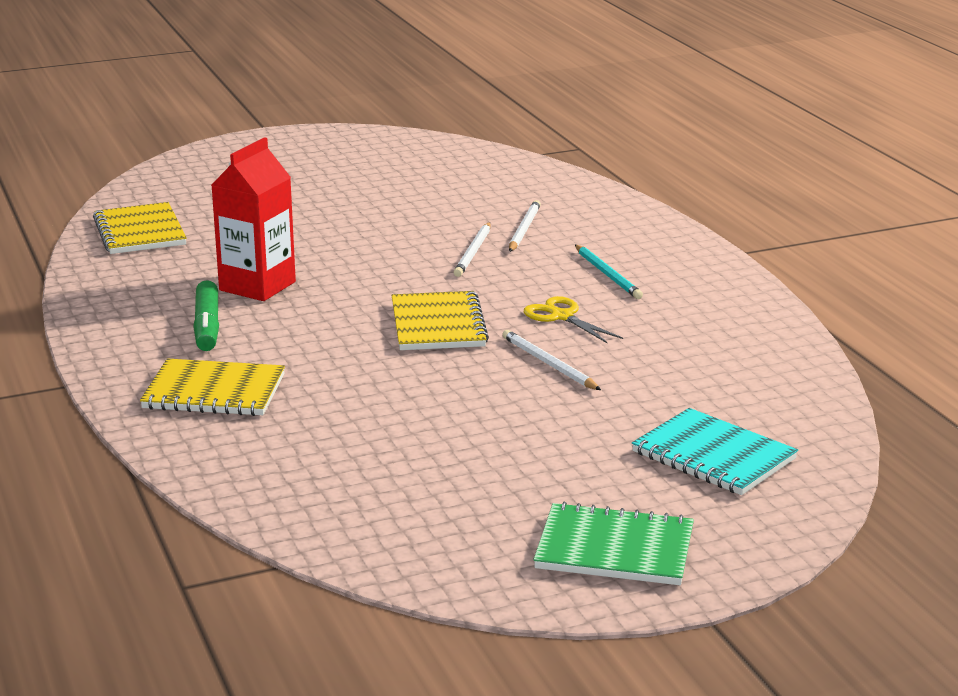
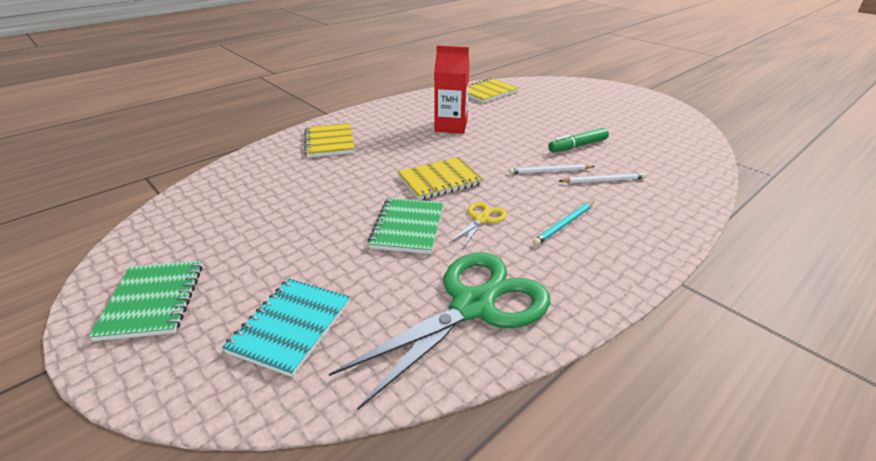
camera: 70 degrees right, 10 degrees up
green marker [193,280,219,351] -> green marker moved to [548,128,609,152]
white pencil [502,330,601,390] -> green notebook [368,198,443,254]
none -> green scissors [329,252,551,410]

